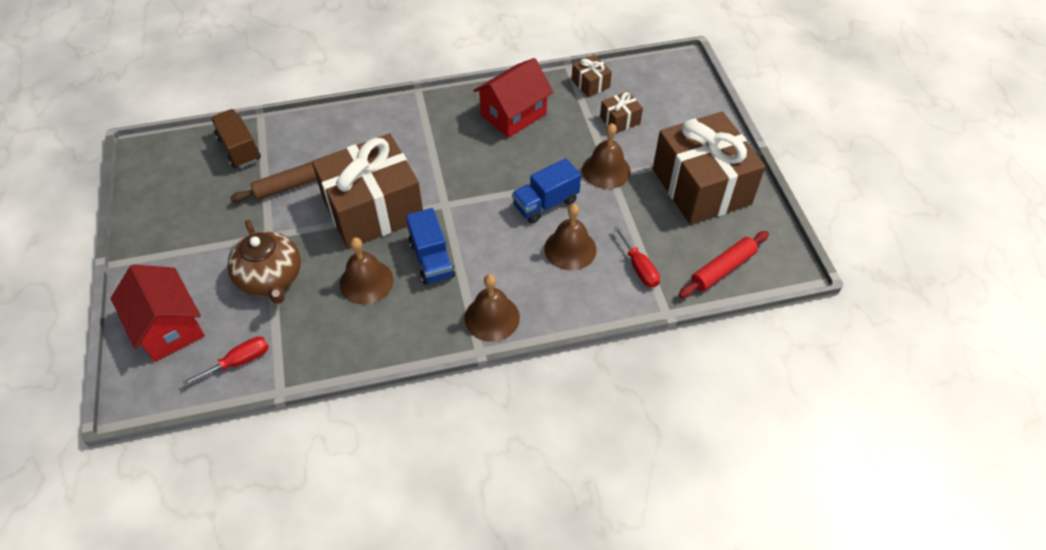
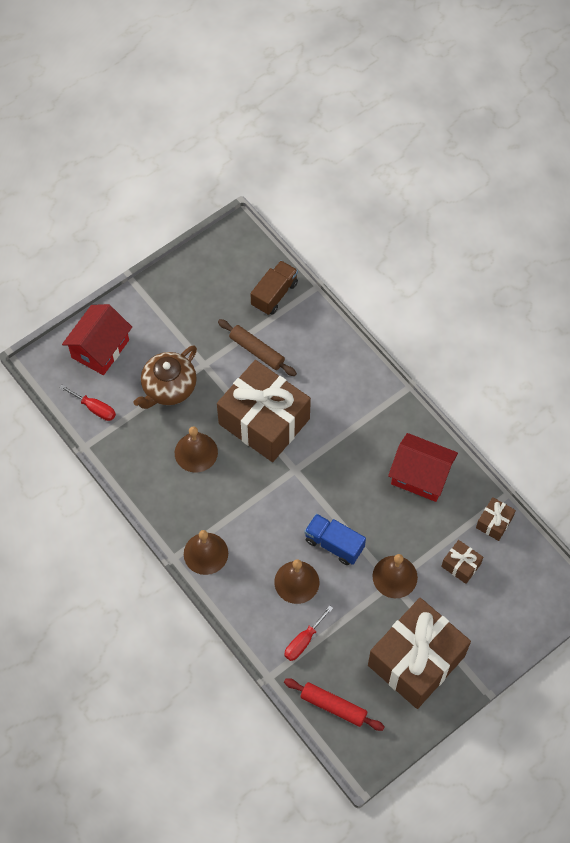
camera: 65 degrees right, 10 degrees up
blue truck [406,208,455,285] -> none

